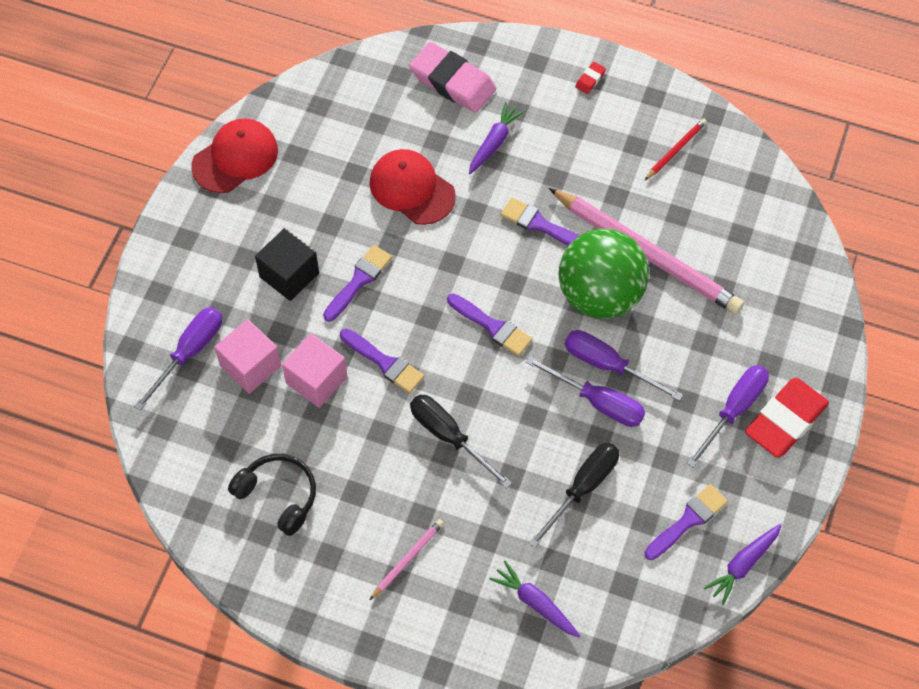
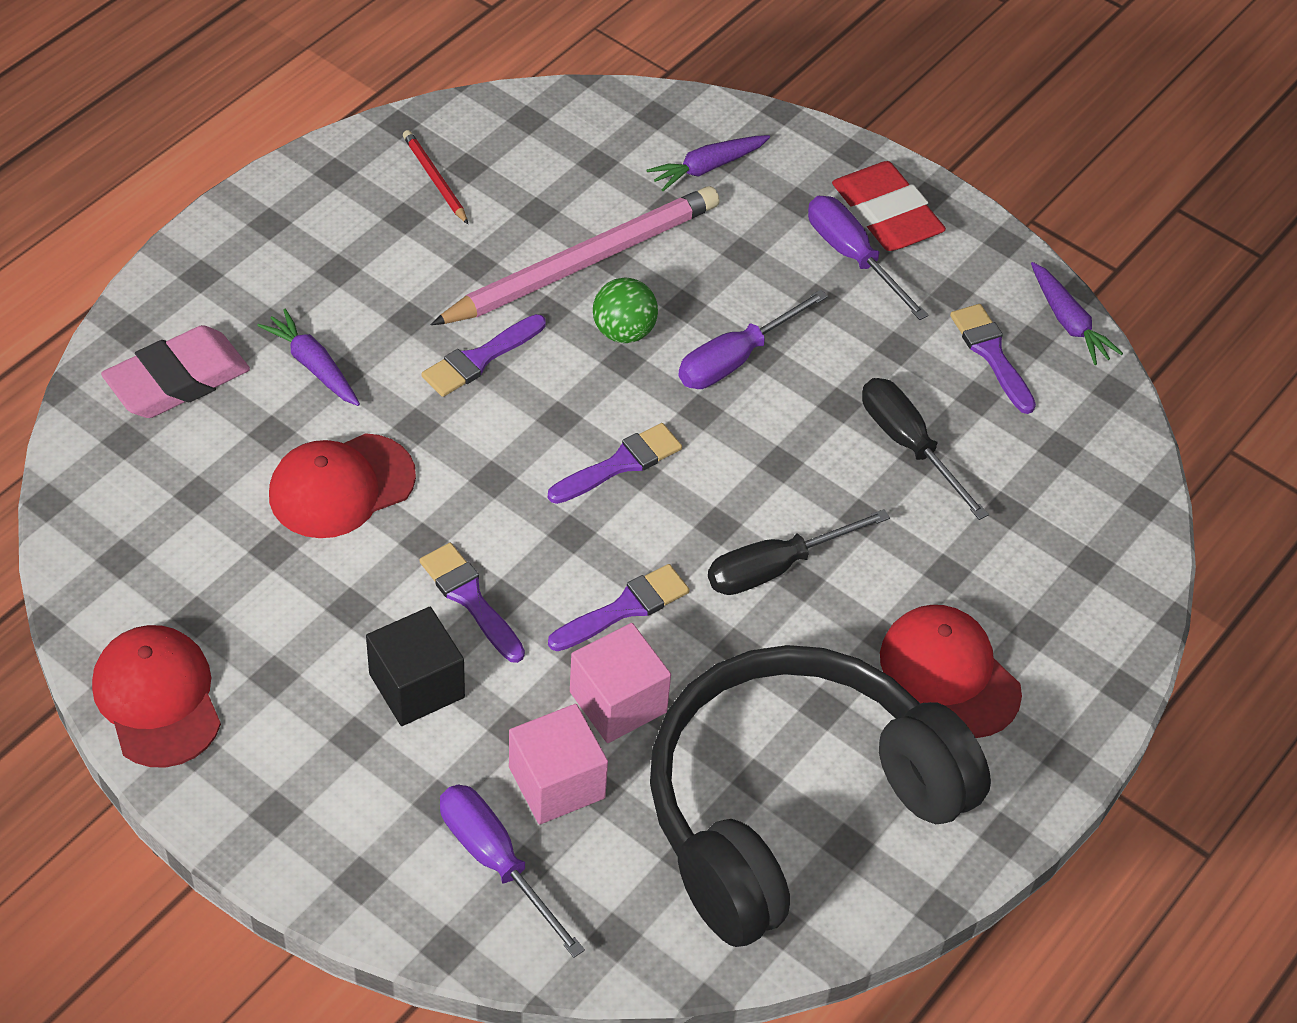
camera: 75 degrees left, 10 degrees down
black headphones [228,454,316,536] -> black headphones [650,645,991,947], size x2.38
pink pencil [370,519,444,600] -> red cap [880,605,1022,738]
purple carrot [489,560,580,637] -> purple carrot moved to [646,135,770,191]
purple screwdriver [526,356,645,427] -> none
green ball [559,229,649,319] -> green ball [593,278,658,343], size x0.50
red eraser [575,62,606,94] -> none

